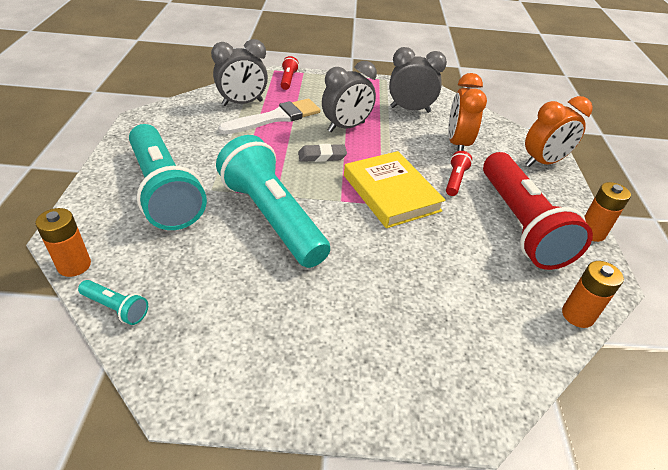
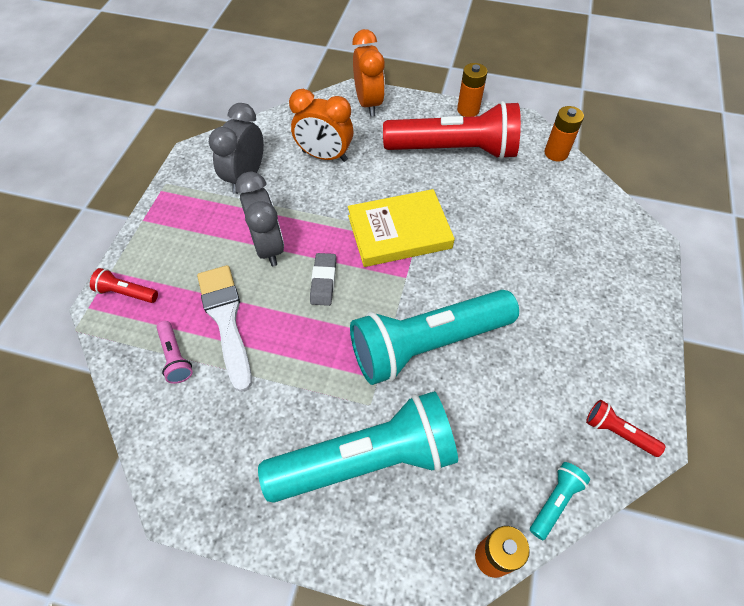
camera: 75 degrees left, 15 degrees up
grey clock [211,39,268,106] -> pink flashlight [157,321,193,384]
red flashlight [446,151,472,196] -> red flashlight moved to [586,400,665,457]

